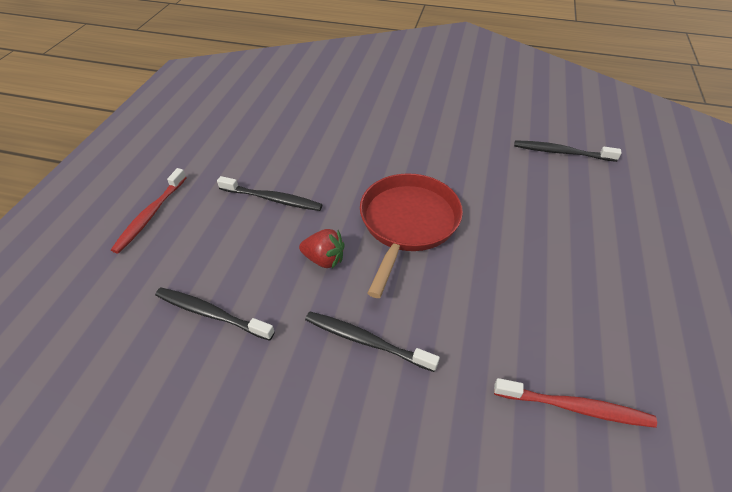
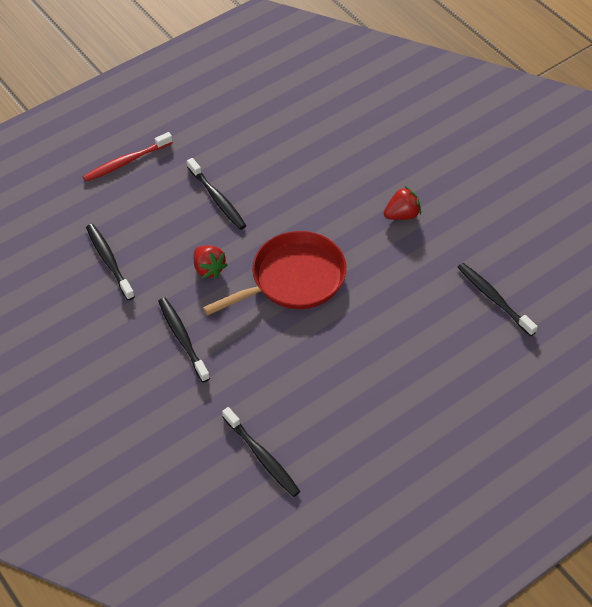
camera: 40 degrees right, 5 degrees up
red toothbrush [494,378,657,428] -> black toothbrush [222,407,300,497]
none -> red strawberry [384,186,421,220]

